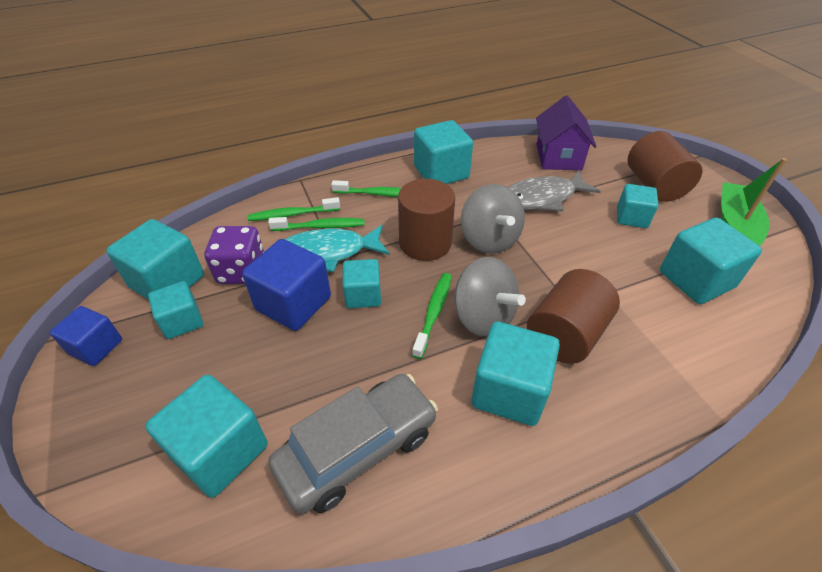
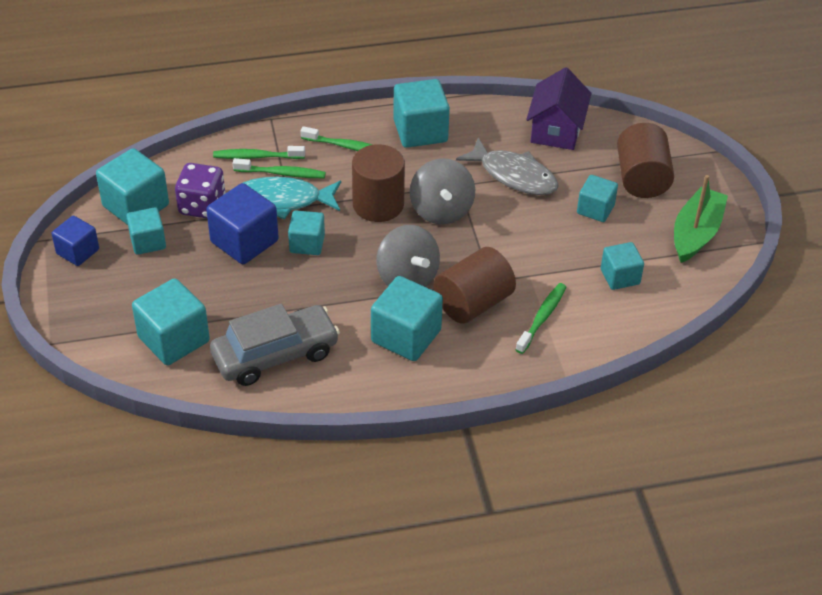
camera: 10 degrees right, 0 degrees up
green toothbrush [412,273,452,359] -> green toothbrush moved to [515,283,566,354]
grey fish [508,171,601,211] -> grey fish turned 135 degrees counterclockwise [456,137,559,195]
turquoise cube [660,217,762,304] -> turquoise cube [601,242,644,290], size x0.62

